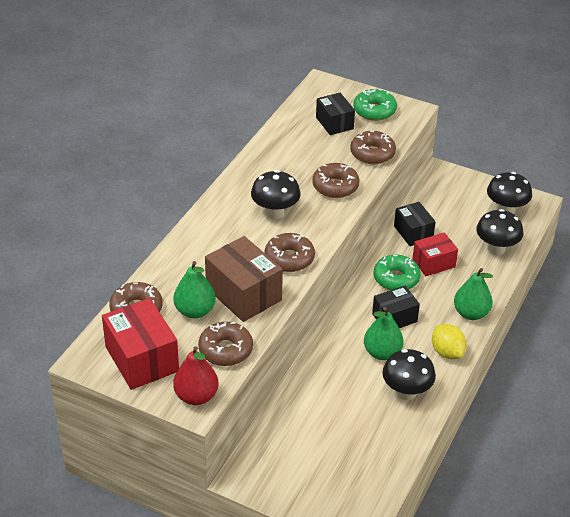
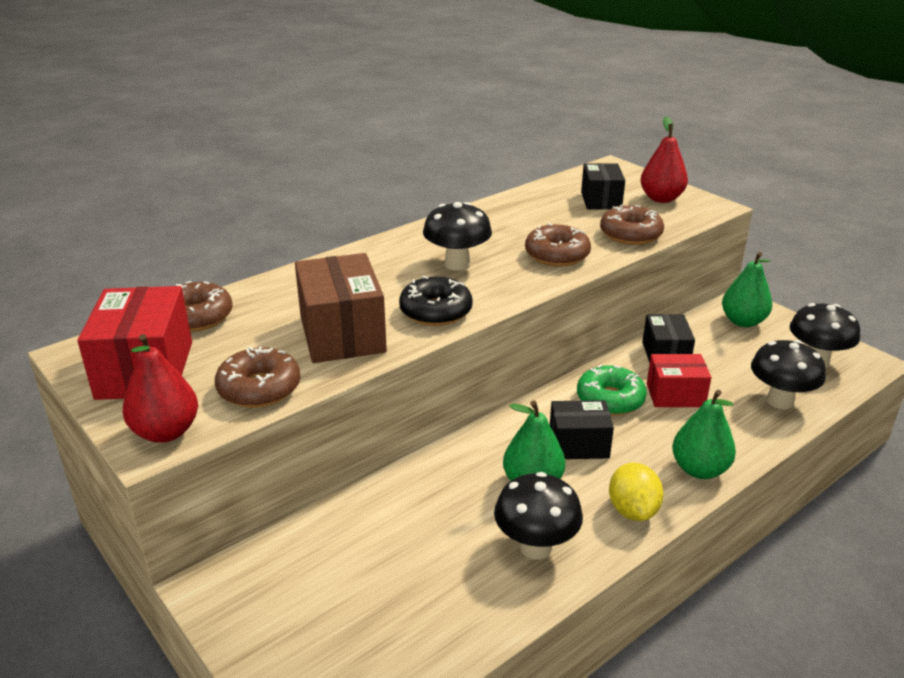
camera: 25 degrees right, 10 degrees down
green pear [173,261,216,318] -> green pear moved to [722,252,772,327]
brown donut [265,233,315,272] -> black donut [399,276,473,326]
green donut [353,89,397,121] -> red pear [641,116,688,203]

